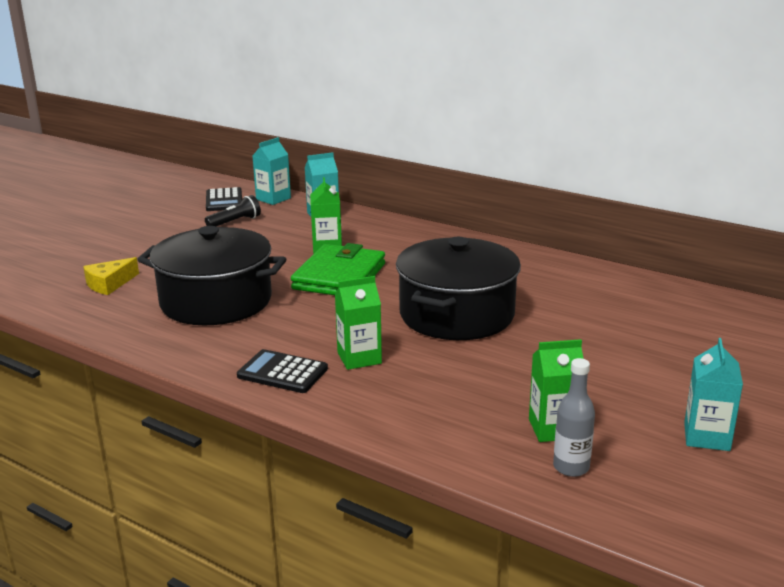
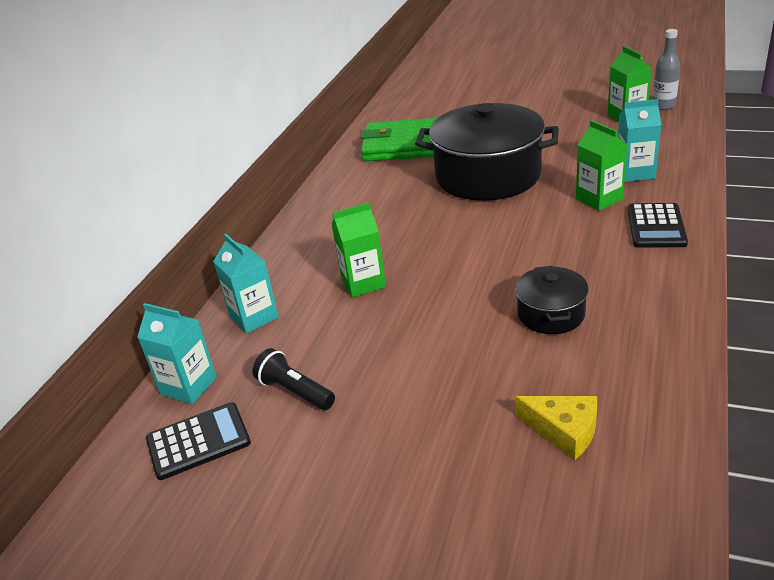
camera: 100 degrees left, 10 degrees up
black pot [137,226,286,325] -> black pot [515,266,589,334], size x0.48
green wallet [291,243,385,295] -> green wallet moved to [360,118,437,161]
turquoise carton [684,338,743,451] -> turquoise carton moved to [618,99,661,182]

